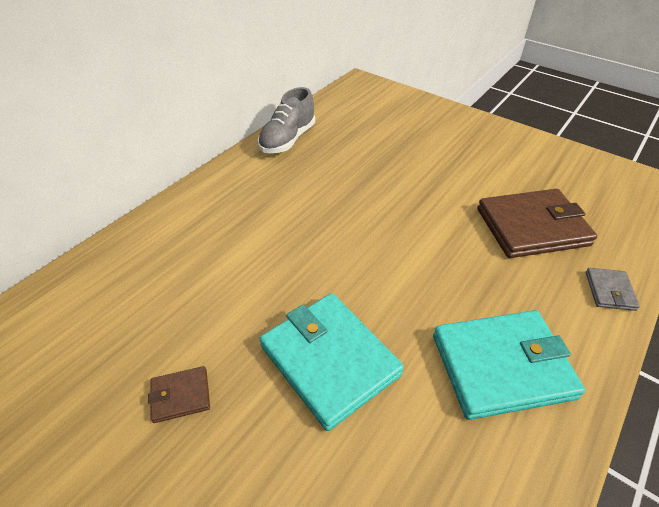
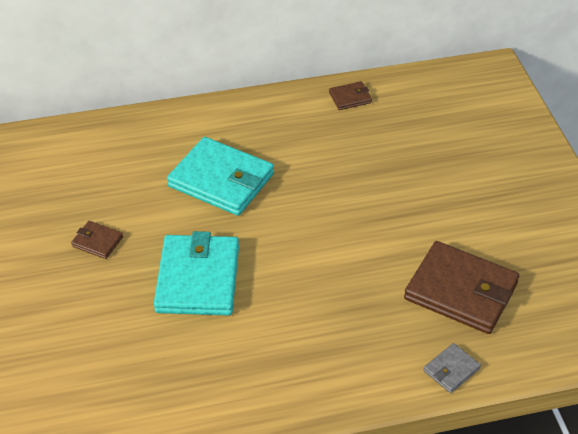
camera: 40 degrees right, 0 degrees up
grey shoe [258,87,315,153] -> brown wallet [329,81,372,110]
turquoise wallet [433,310,585,420] -> turquoise wallet moved to [167,137,274,216]

